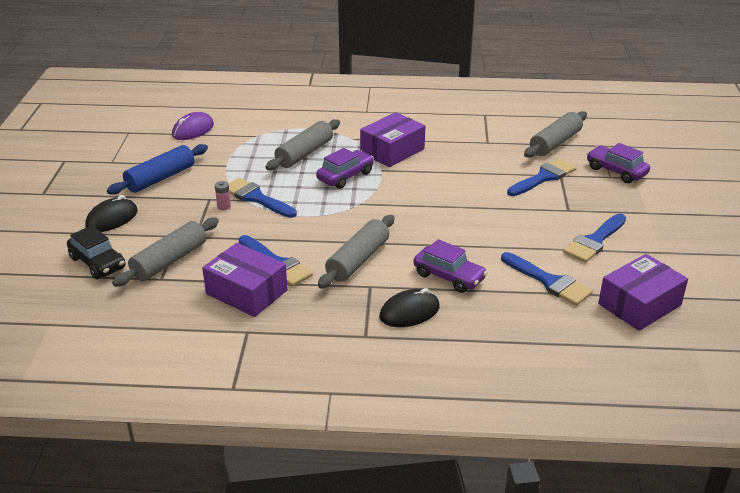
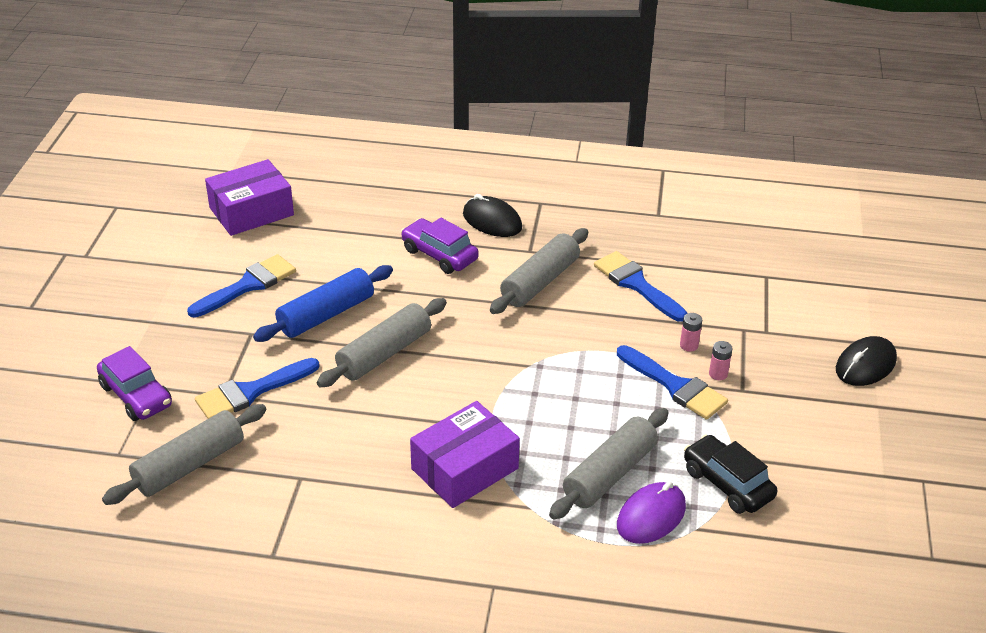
camera: 175 degrees left, 5 degrees up
black car [67,225,126,279] -> black car moved to [684,434,777,514]
blue rolling pin [107,144,208,195] -> blue rolling pin moved to [253,265,393,342]
grey rolling pin [112,217,219,287] -> grey rolling pin moved to [317,298,447,388]
purple mouse [172,112,214,140] -> purple mouse moved to [617,482,686,544]
purple box [202,243,288,317] -> none
purple car [316,148,374,189] -> none
black mouse [379,288,440,327] -> black mouse turned 60 degrees clockwise [463,194,522,237]
blue brush [501,252,593,306] -> none
none -> pink battery [680,313,702,352]

